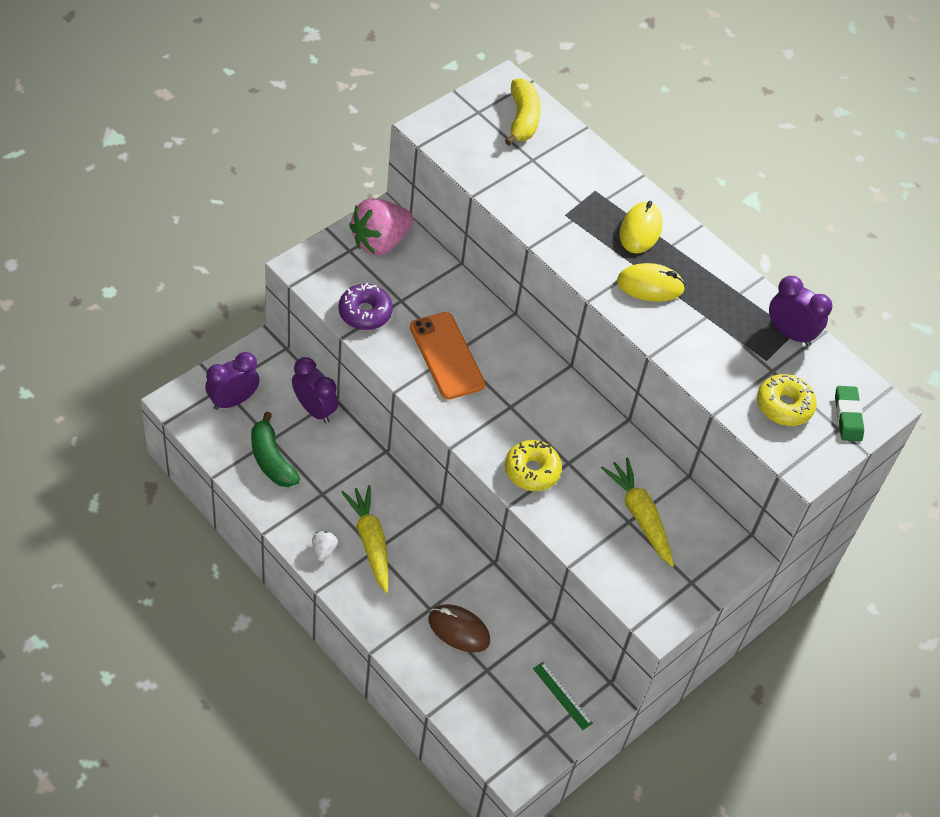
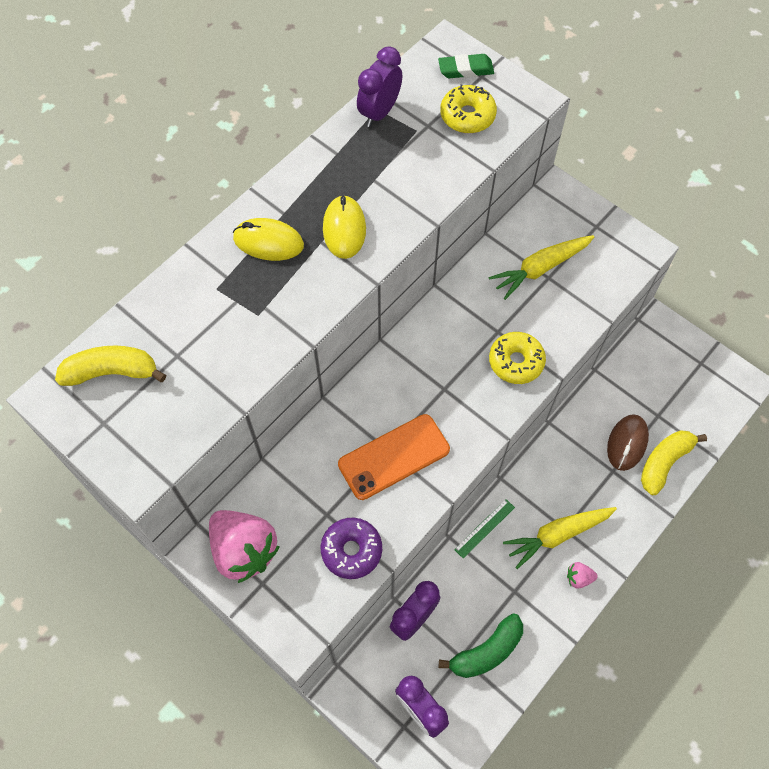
camera: 90 degrees left, 10 degrees up
white strawberry [312,531,338,561] -> pink strawberry [567,562,598,589]
green ruler [533,662,593,730] -> green ruler moved to [454,499,515,558]
none -> yellow banana [641,431,707,495]

